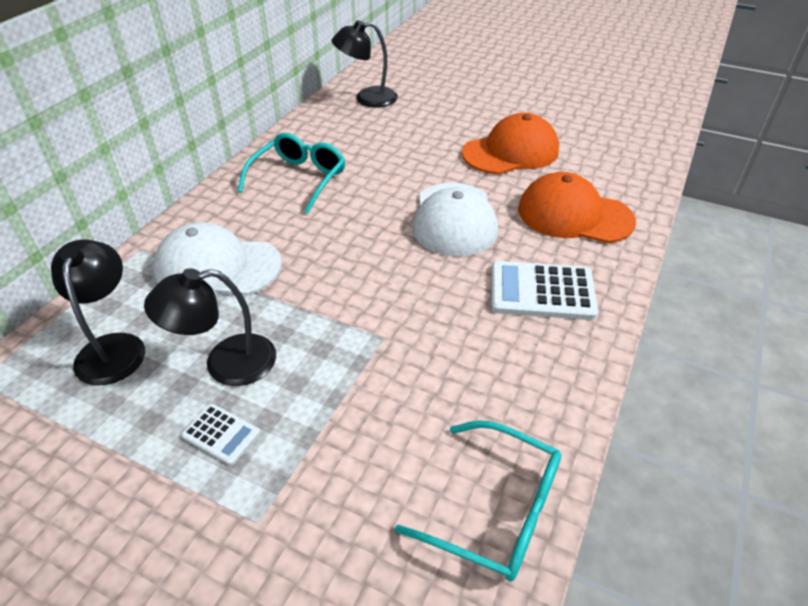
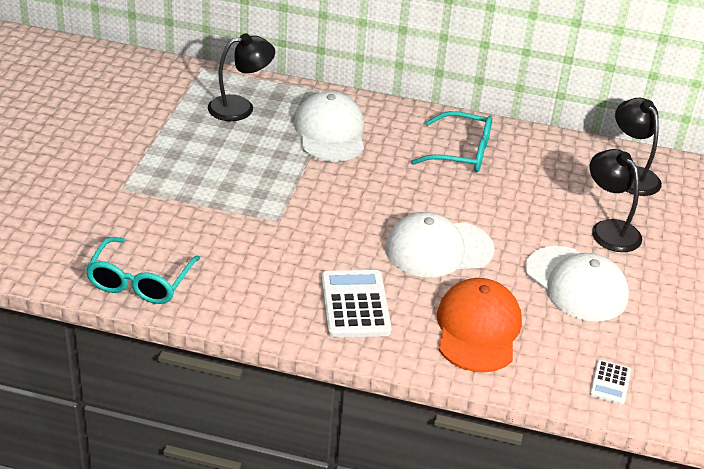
camera: 75 degrees right, 5 degrees down
black lamp [144,268,276,386] -> black lamp moved to [590,149,642,252]
white calculator [181,404,260,466] -> white calculator moved to [590,360,631,405]
orange cap [462,113,559,174] -> white cap [525,246,629,321]

